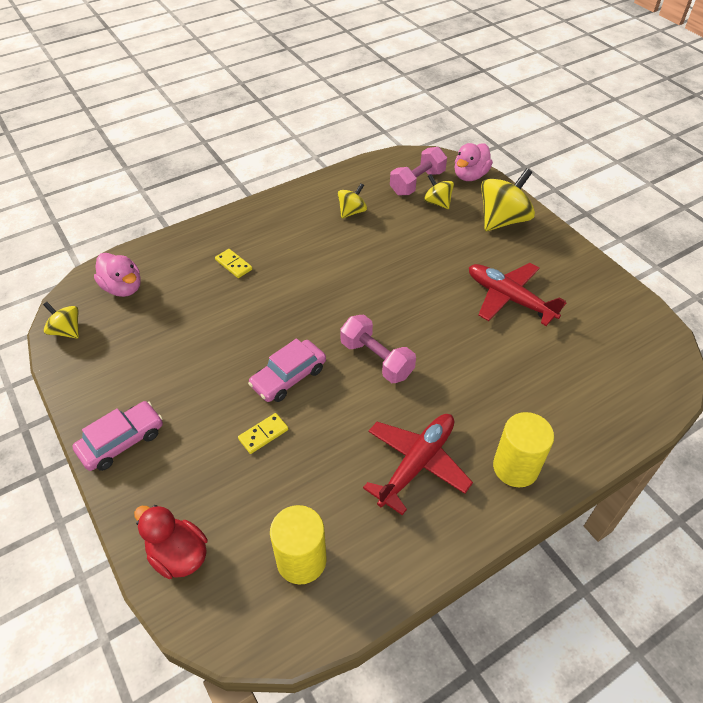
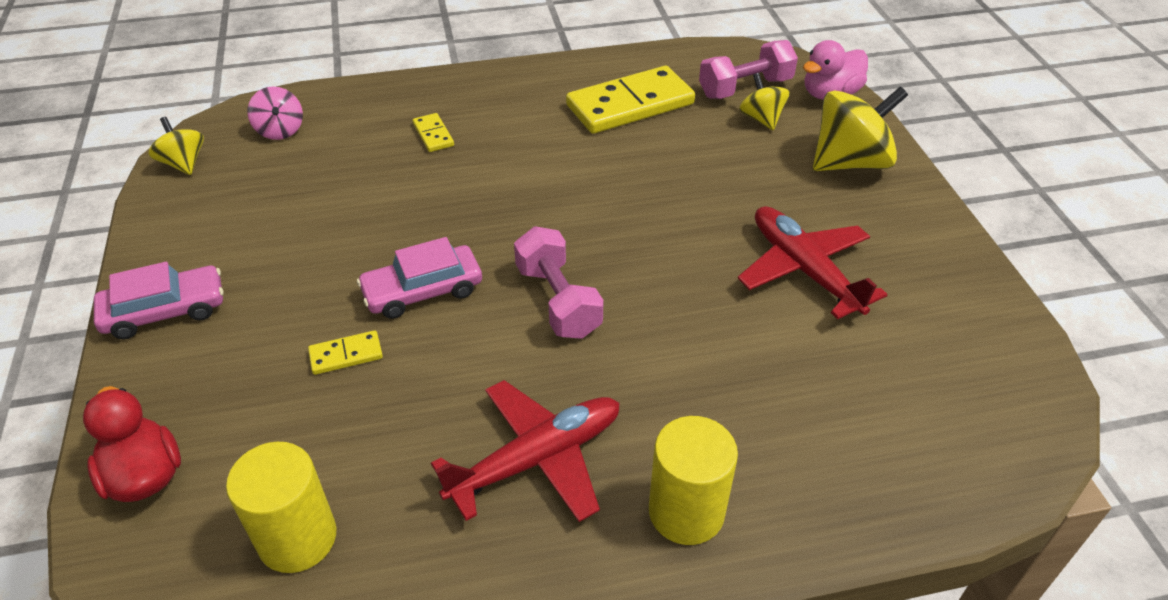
camera: 20 degrees right, 5 degrees down
pink duck [94,253,141,297] -> pink spinning top [247,86,303,140]
yellow spinning top [338,183,367,219] -> yellow domino [566,66,695,134]

